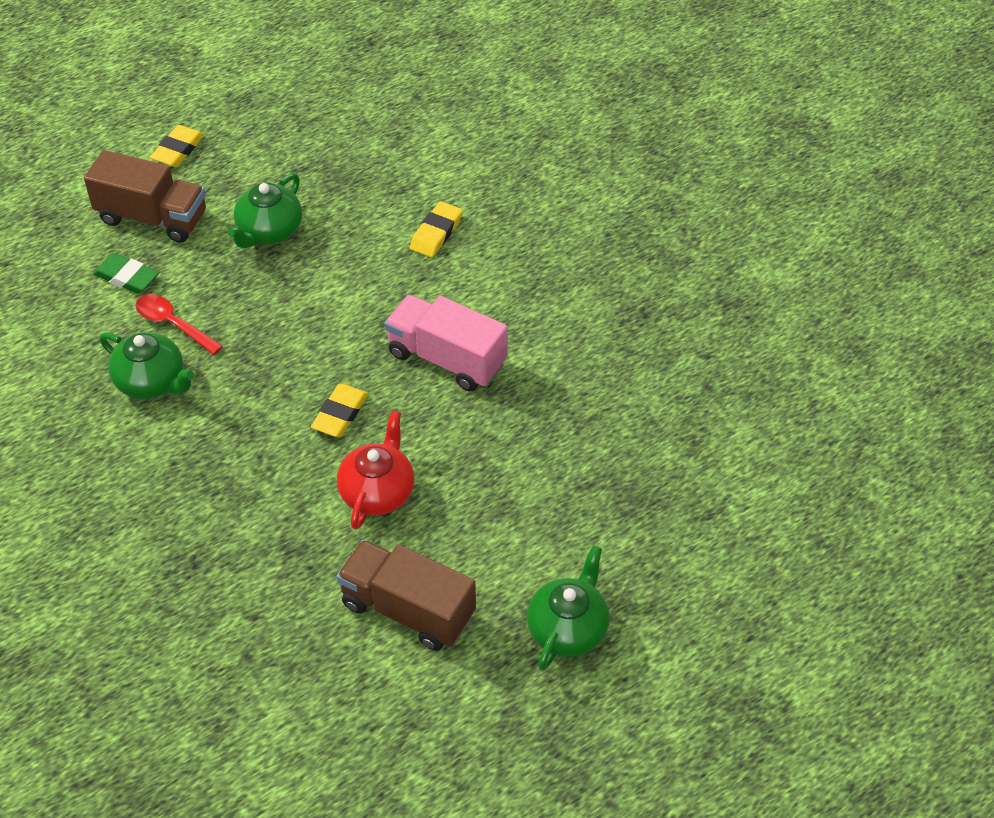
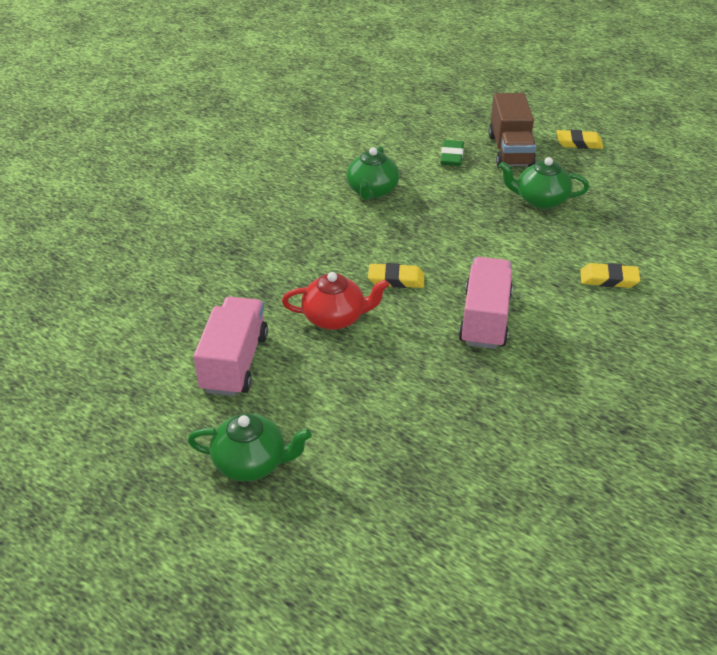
camera: 70 degrees right, 10 degrees down
red spoon [136,294,223,355] -> none
brown truck [336,540,476,651] -> pink truck [194,297,268,396]

